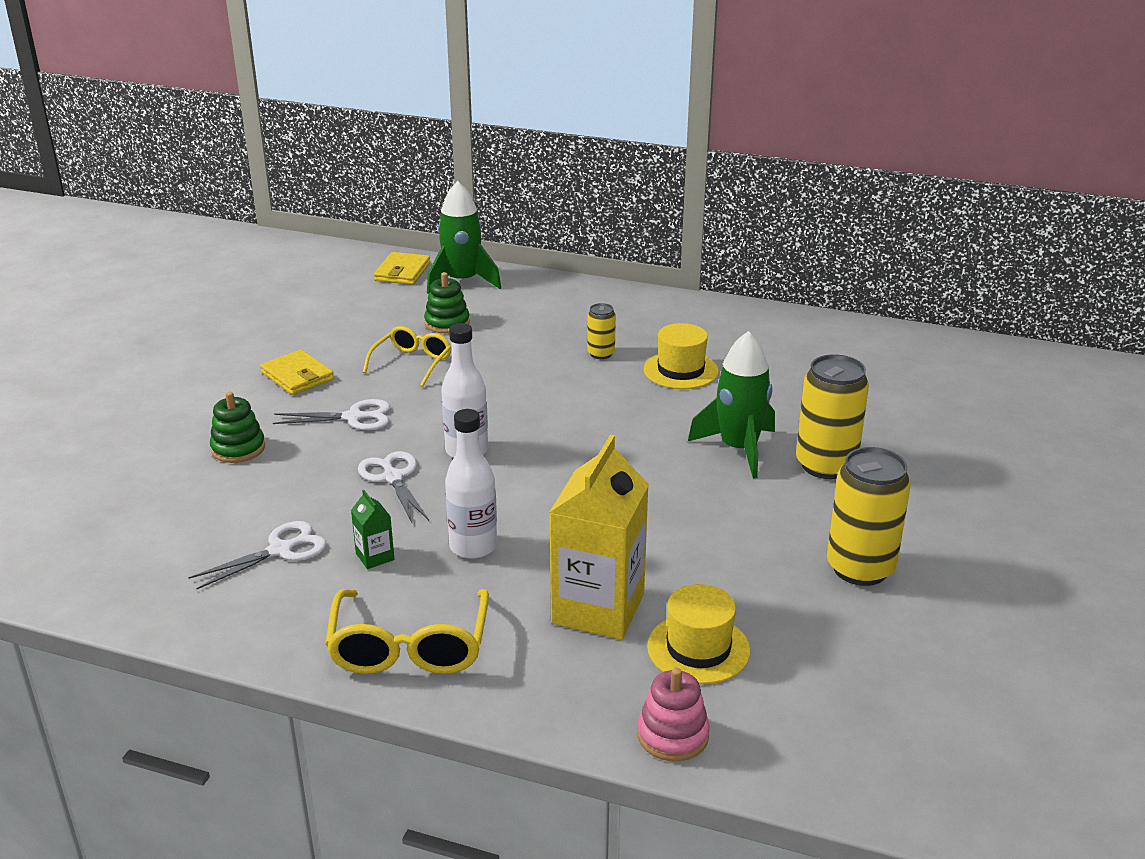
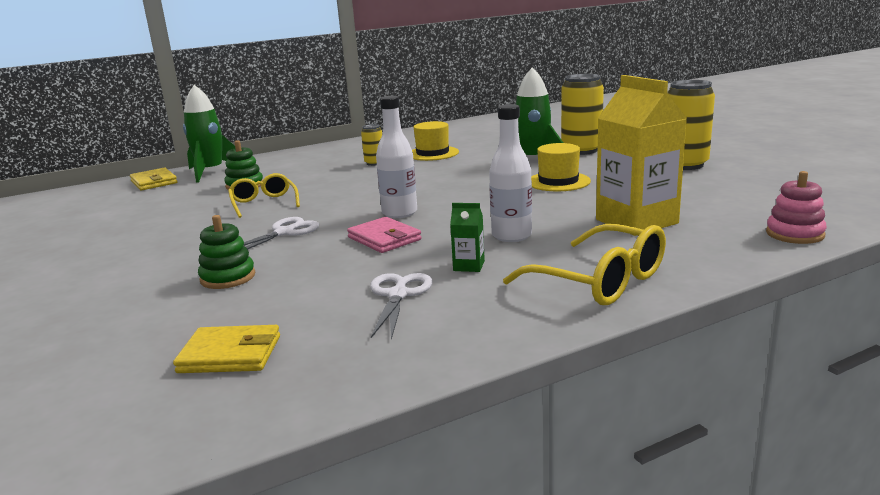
camera: 45 degrees left, 10 degrees down
yellow wallet [260,350,334,395] -> yellow wallet moved to [173,325,280,373]
white scissors [358,451,429,523] -> pink wallet [347,217,422,253]
yellow hat [647,584,750,684] -> yellow hat moved to [531,143,591,191]

